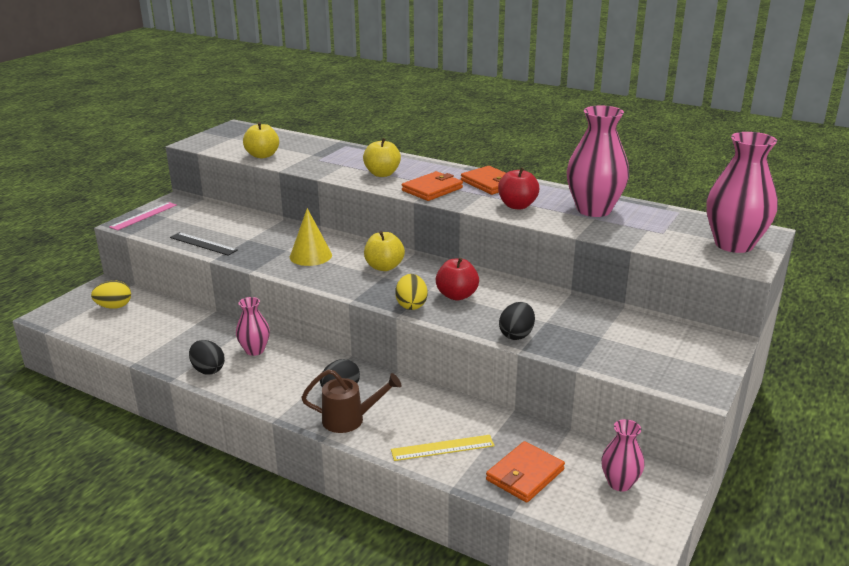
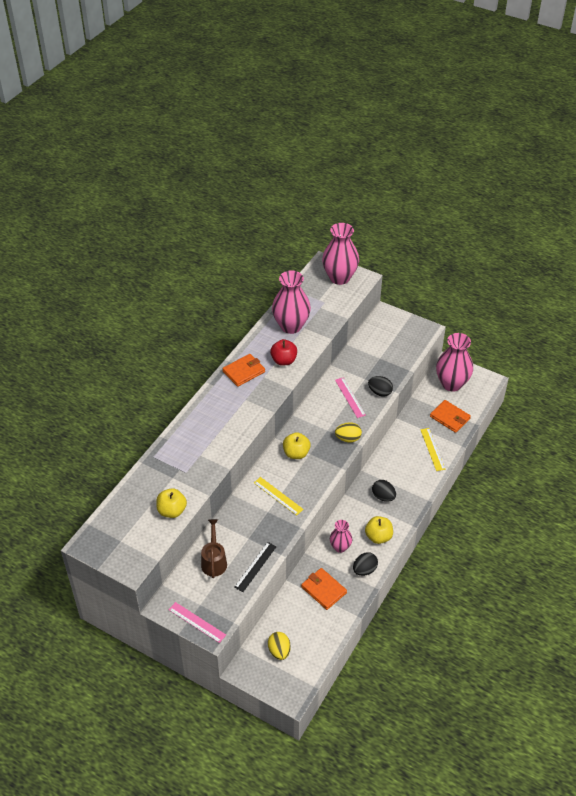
camera: 90 degrees left, 20 degrees up
yellow cone [290,208,332,266] -> yellow ruler [254,477,304,516]
brown watering can [301,369,402,433] -> brown watering can moved to [201,519,227,578]
yellow apple [363,138,401,177] -> yellow apple moved to [365,516,393,544]
orange wallet [402,171,463,201] -> orange wallet moved to [301,568,347,610]
red apple [436,258,479,300] -> none
pink vase [601,419,645,491] -> pink vase [436,333,473,392], size x1.83
none -> pink ruler [335,378,366,418]

